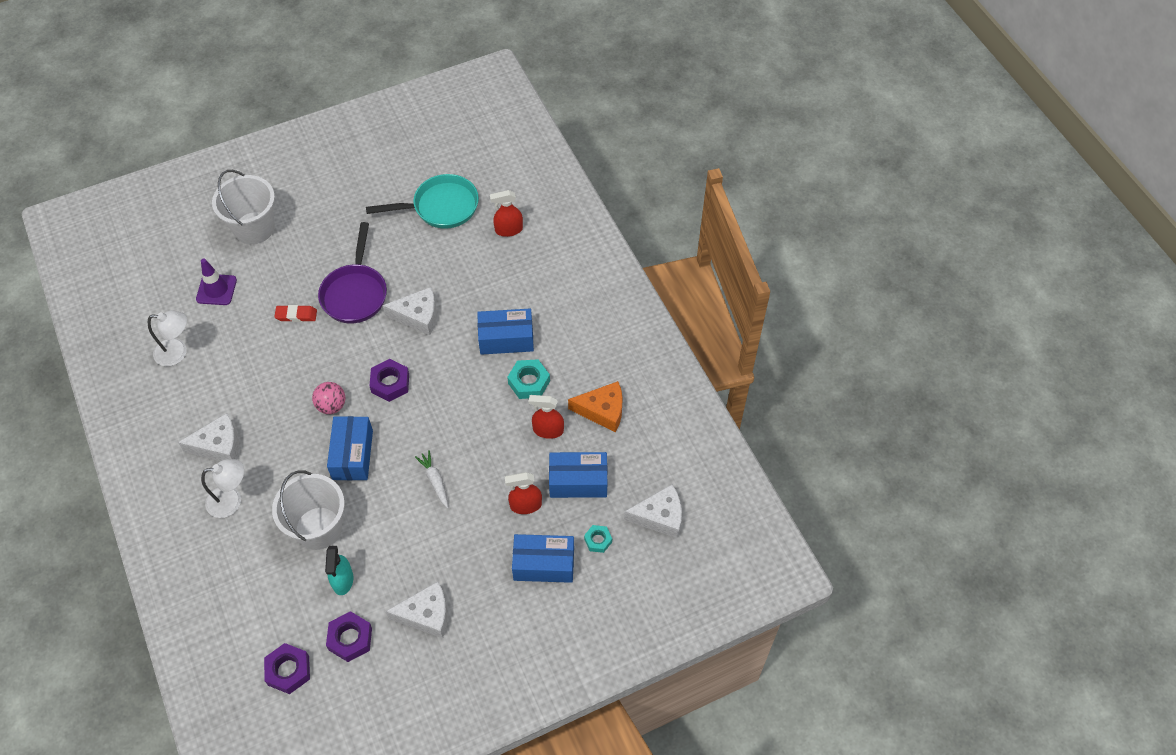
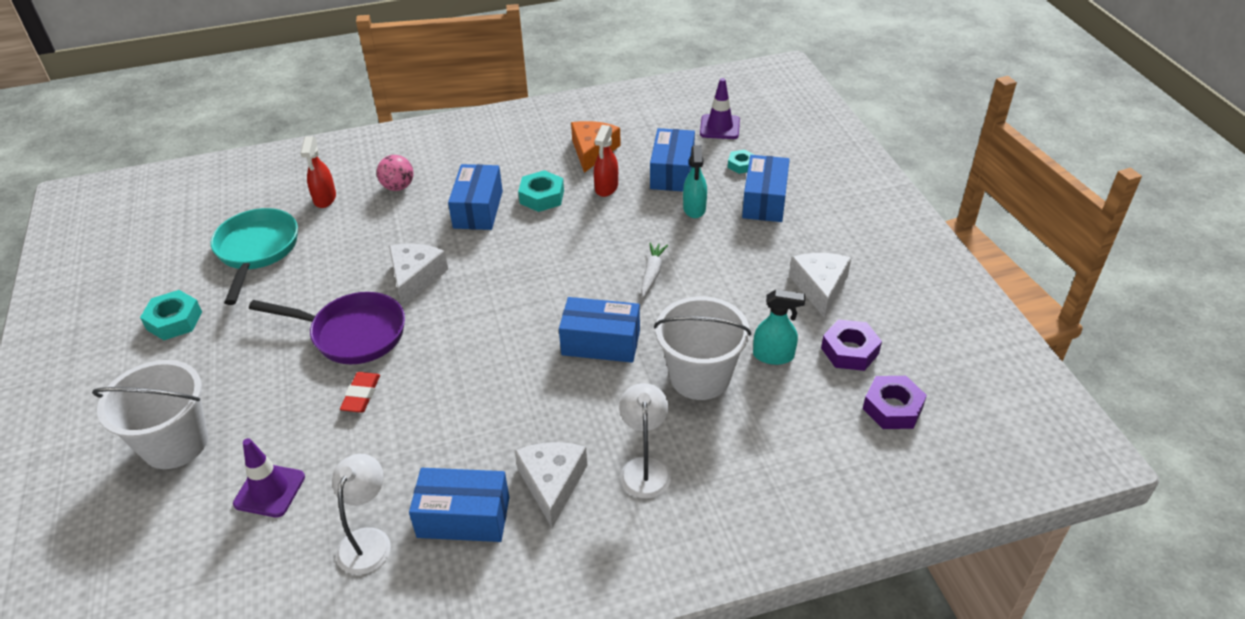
camera: 80 degrees left, 15 degrees down
pink ball [312,382,346,414] -> pink ball moved to [377,155,413,191]
purple nut [370,359,409,402] -> none
white carrot [415,450,449,508] -> white carrot turned 120 degrees clockwise [641,242,668,297]
red spray bottle [505,472,542,514] -> turquoise spray bottle [683,145,707,218]
white cheese [624,484,682,538] -> purple traffic cone [700,78,740,139]
none -> turquoise nut [140,290,202,340]
none -> blue box [409,468,510,542]

